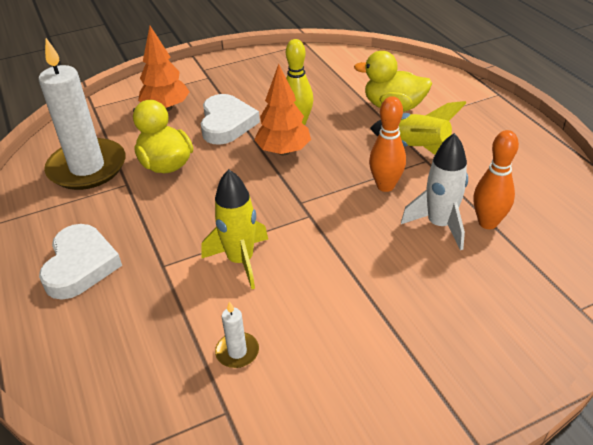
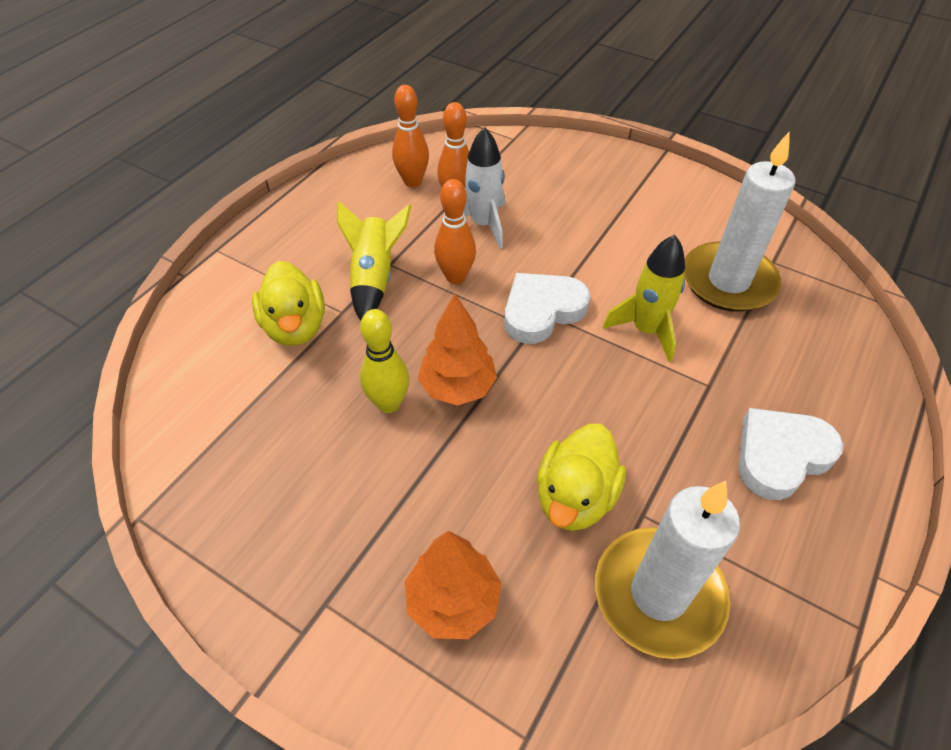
camera: 125 degrees left, 10 degrees up
white heart [201,94,260,145] -> white heart moved to [504,273,590,344]
white candle [215,301,259,368] -> white candle [684,131,796,312], size x2.44
none -> orange bowling pin [392,85,429,187]

